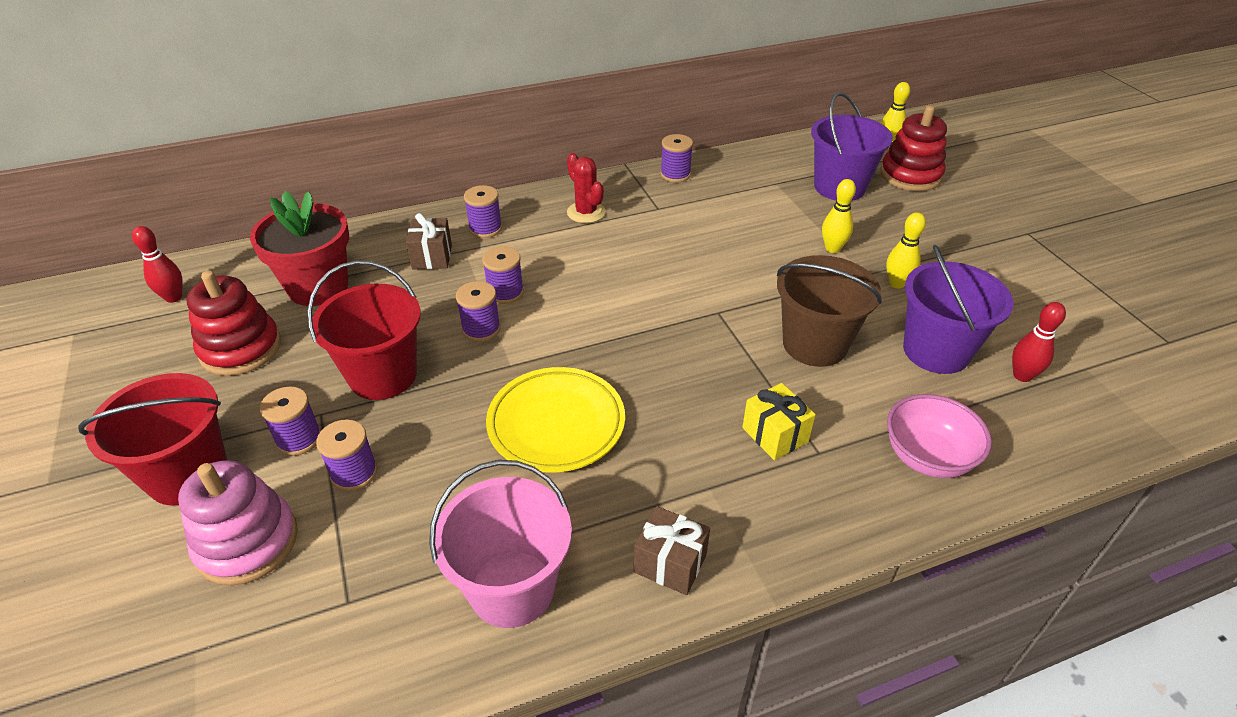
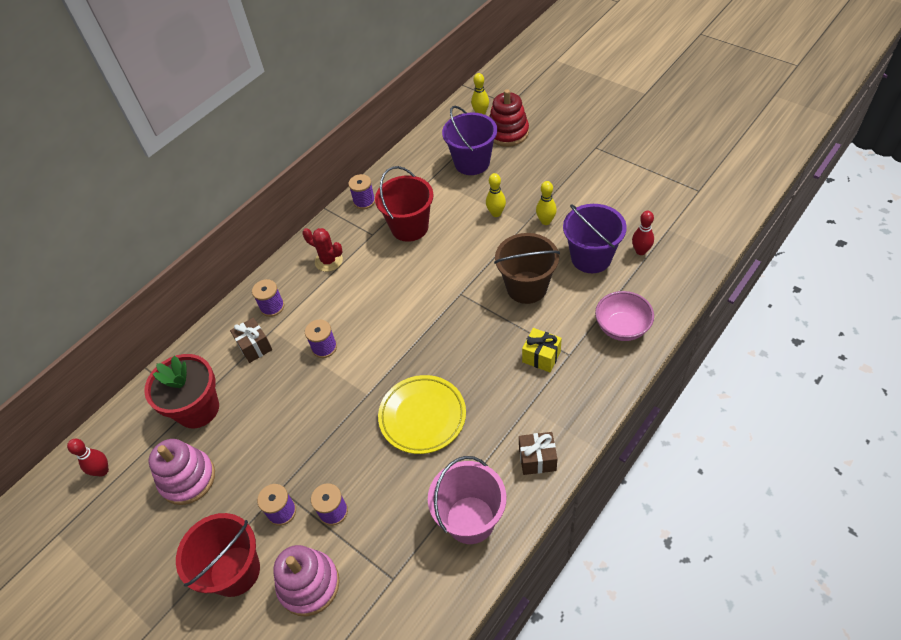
camera: 25 degrees left, 10 degrees up
red stacking toy [186,271,281,376] -> pink stacking toy [149,439,215,505]
red bucket [307,261,421,400] -> red bucket moved to [375,166,434,242]
purple spool [456,281,501,342] -> none

